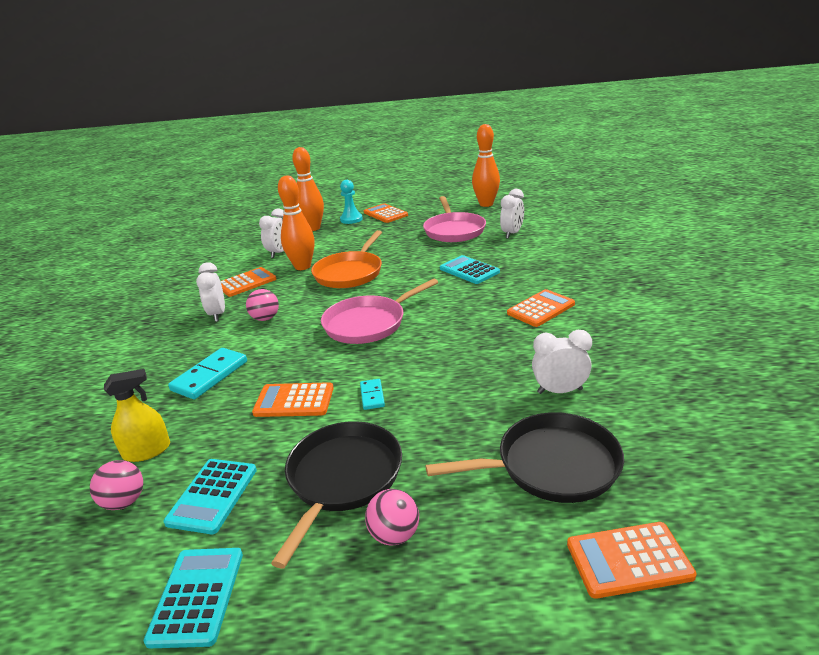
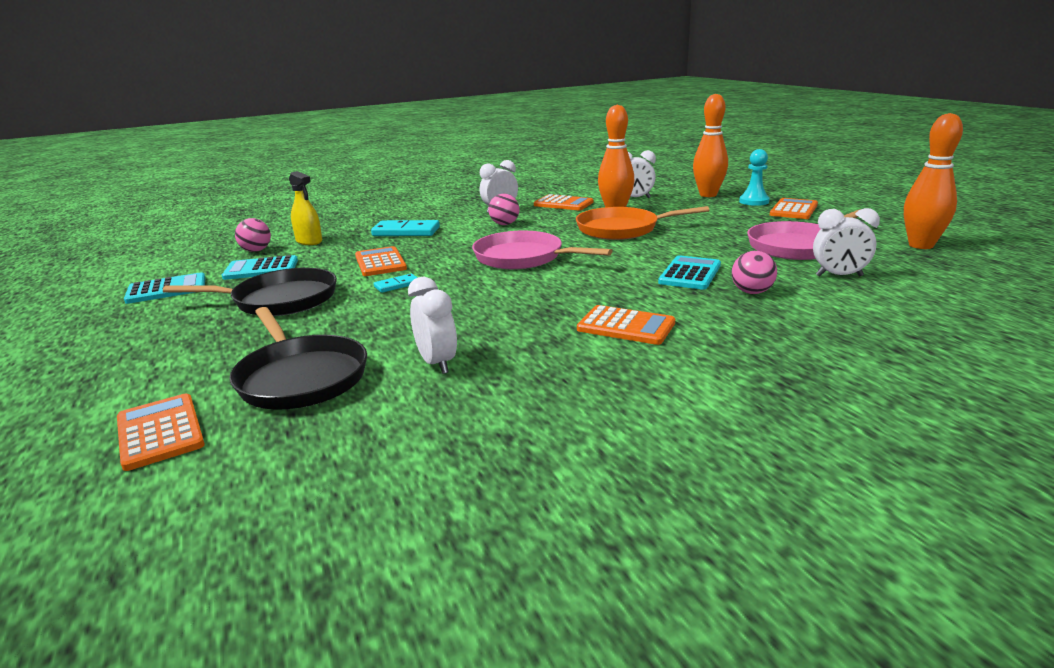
camera: 65 degrees right, 5 degrees down
pink ball [365,489,419,546] -> pink ball moved to [732,251,777,294]

